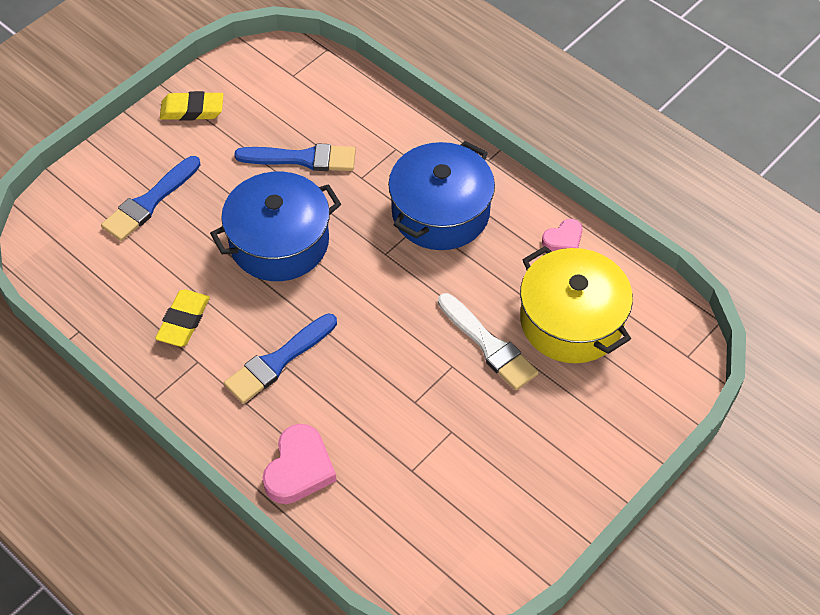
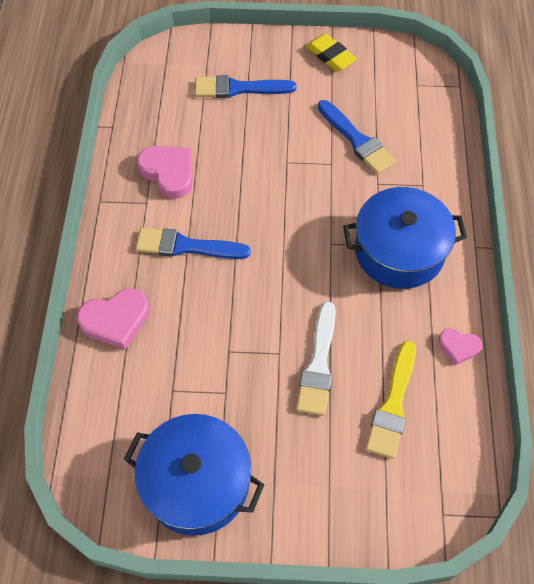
camera: 50 degrees right, 5 degrees up
yellow eraser [155,290,210,347] -> pink heart [137,146,192,199]
blue pot [210,172,341,281] -> blue pot moved to [124,414,265,536]
yellow pot [520,246,633,363] -> yellow brush [366,341,416,459]

